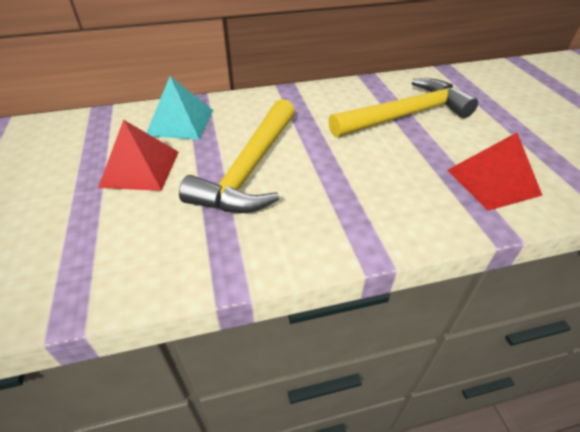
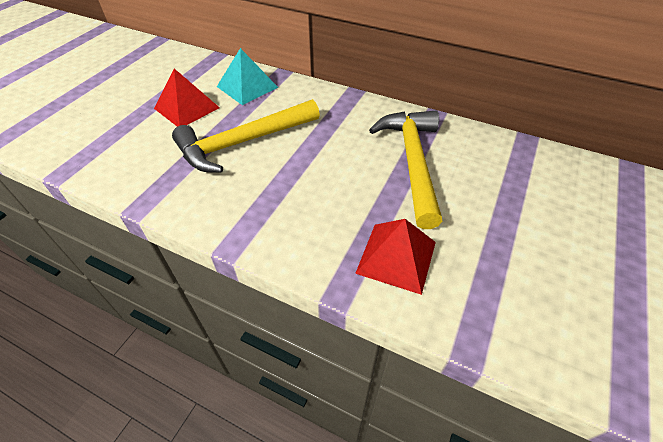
camera: 40 degrees right, 5 degrees up
yellow hammer [329,78,478,138] -> yellow hammer turned 105 degrees counterclockwise [369,111,442,229]

